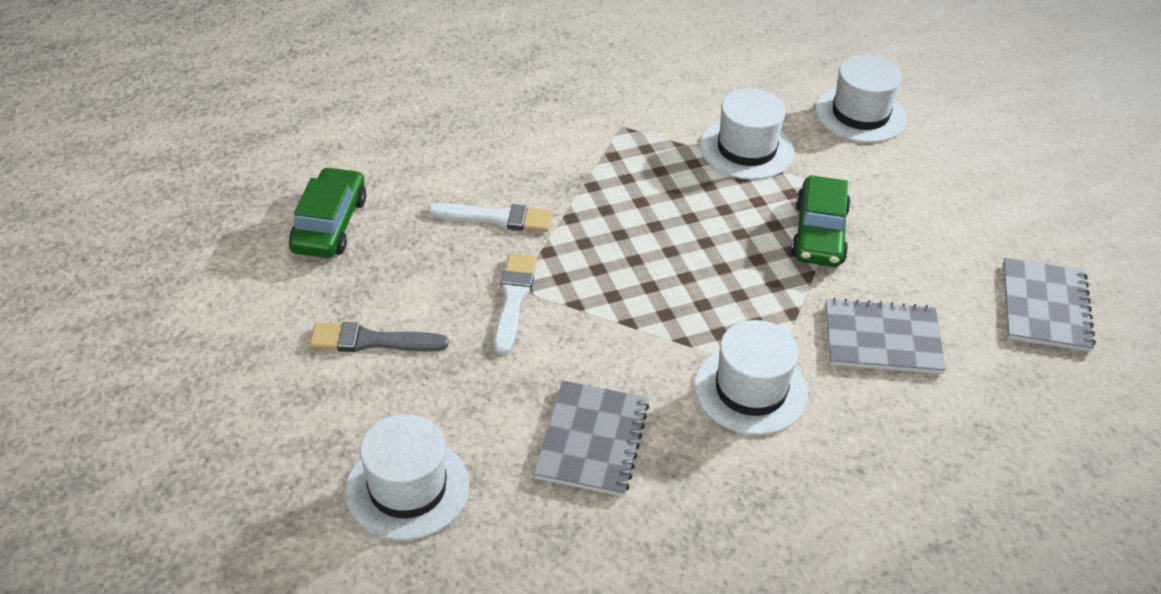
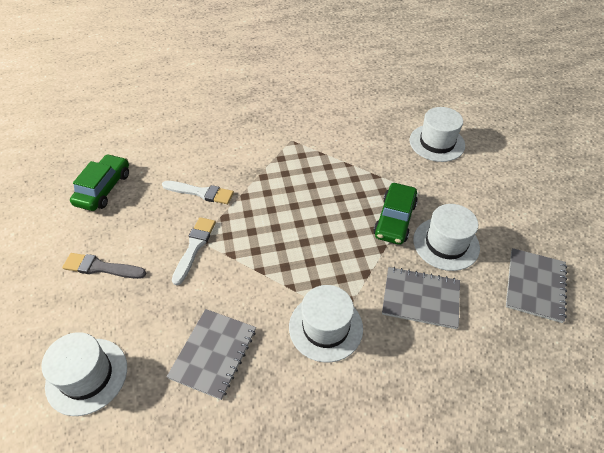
camera: 10 degrees right, 5 degrees up
white hat [700,88,794,180] -> white hat moved to [413,204,480,271]

